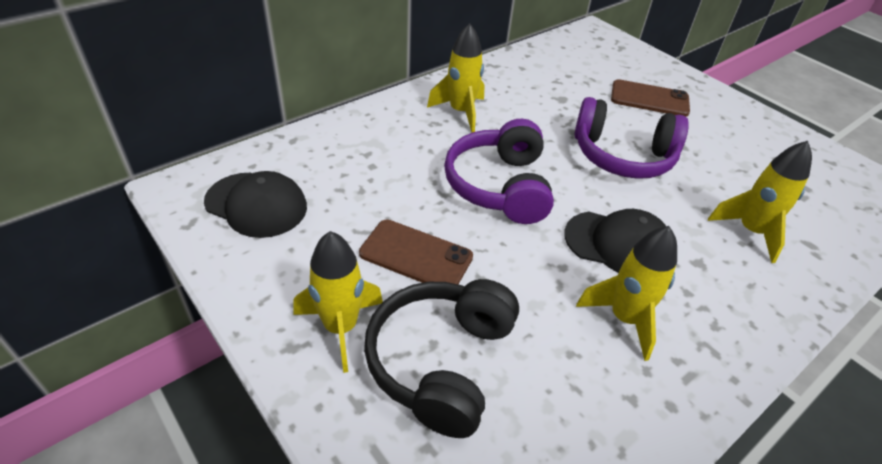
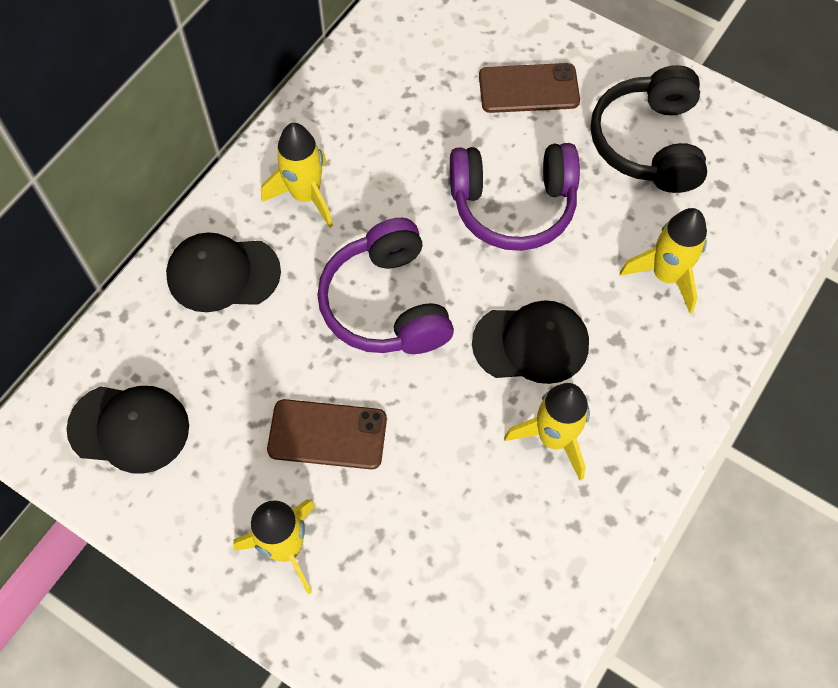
camera: 15 degrees left, 20 degrees up
black headphones [364,279,519,438] -> black headphones moved to [591,65,707,193]
none -> black cap [166,232,281,312]

